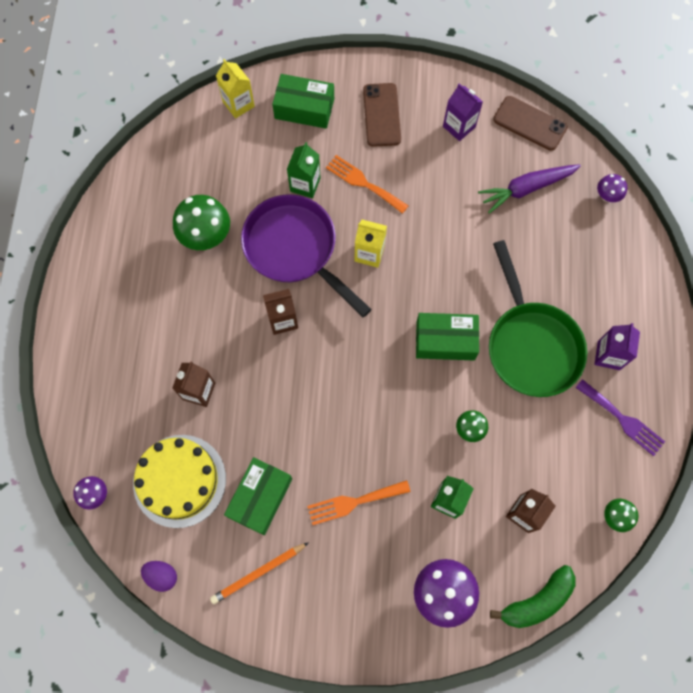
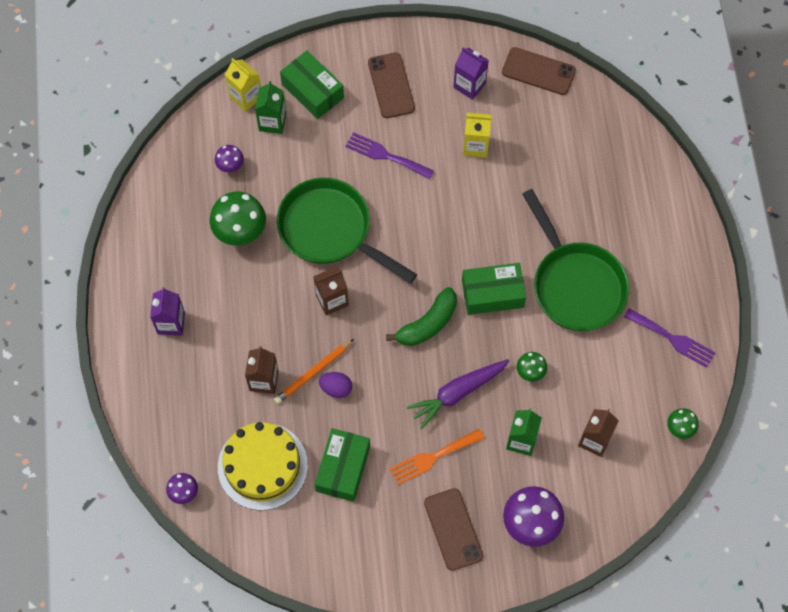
camera: 10 degrees left, 5 degrees down
purple egg [141,561,177,592] -> purple egg moved to [319,372,352,398]
orange pencil [210,542,309,604] -> orange pencil moved to [274,339,354,404]
purple pan [241,195,372,317] -> green pan [277,178,417,283]
green box [272,74,334,129] -> green box turned 45 degrees clockwise [280,50,344,119]
green carton [287,142,321,198] -> green carton moved to [255,81,286,134]
orange fork [326,155,408,214] -> purple fork [346,132,434,179]
yellow carton [354,220,387,268] -> yellow carton moved to [463,112,492,158]
purple carrot [478,164,581,214] -> purple carrot moved to [407,359,509,429]
green banana [490,565,575,628] -> green banana moved to [386,287,457,346]
purple carton [594,323,640,370] -> purple carton moved to [150,287,185,335]
purple mushroom [597,174,627,202] -> purple mushroom moved to [215,145,244,172]
none -> brown phone [424,488,483,571]

